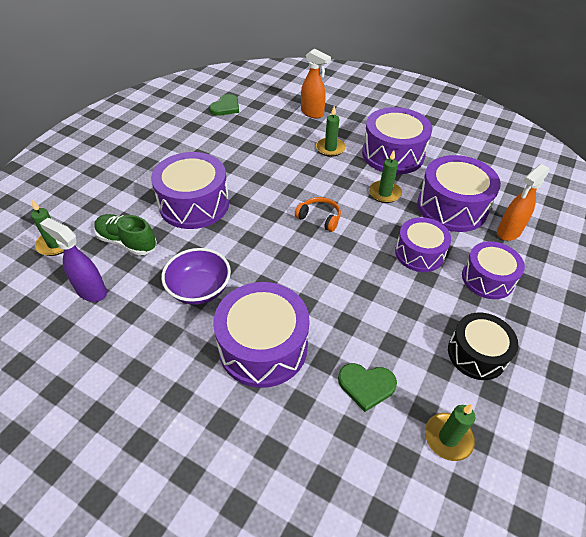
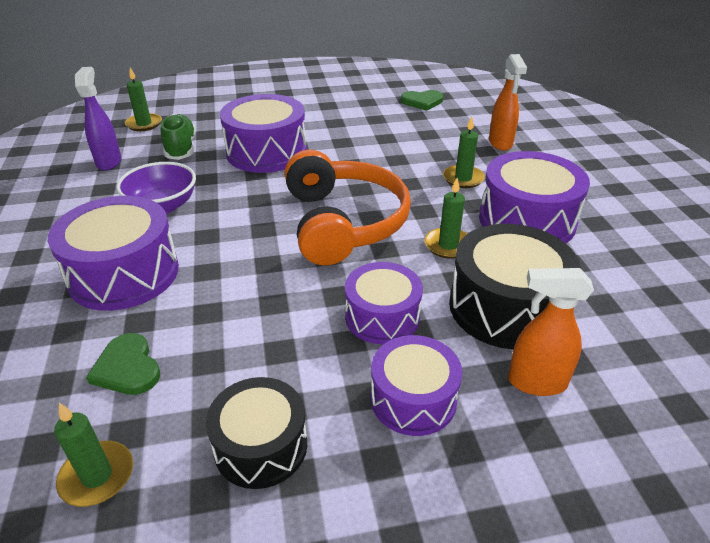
camera: 50 degrees right, 10 degrees down
orange headphones [295,197,341,232] -> orange headphones [285,150,411,265], size x2.39
purple drum [417,155,501,232] -> black drum [449,224,581,349]

